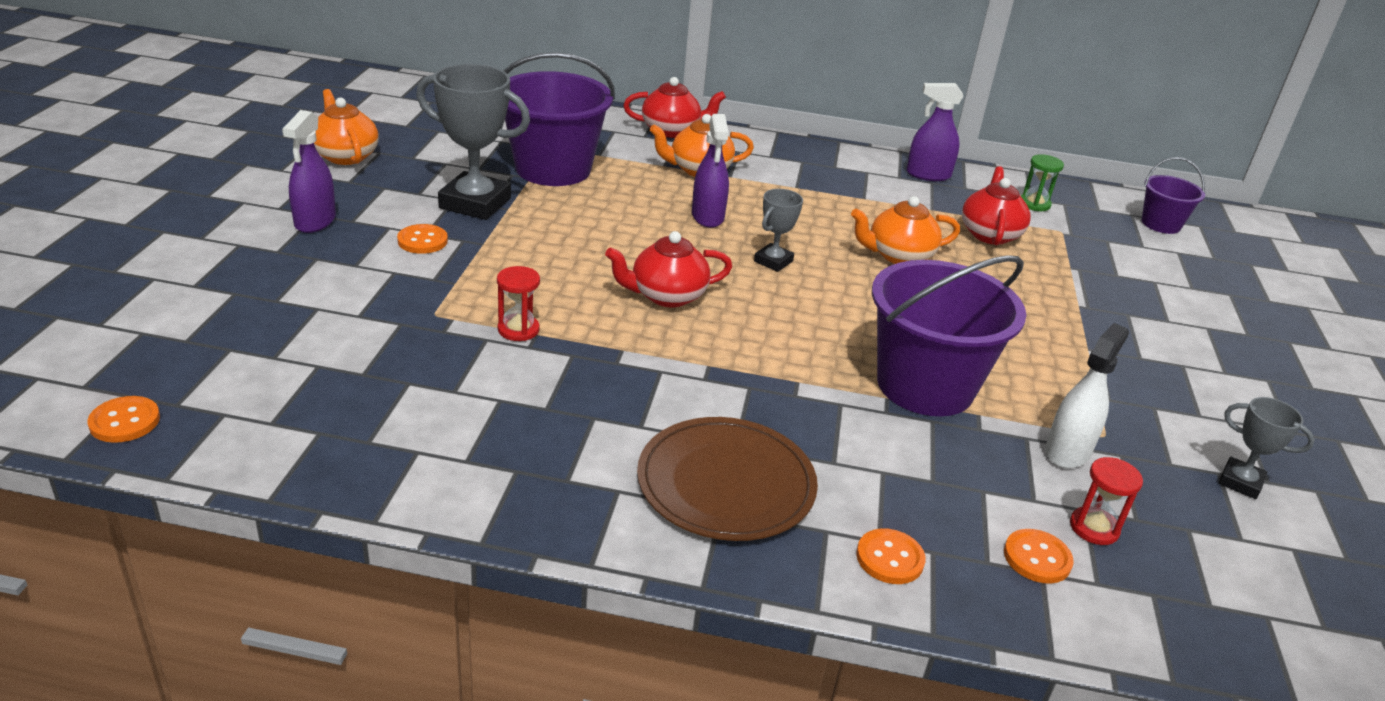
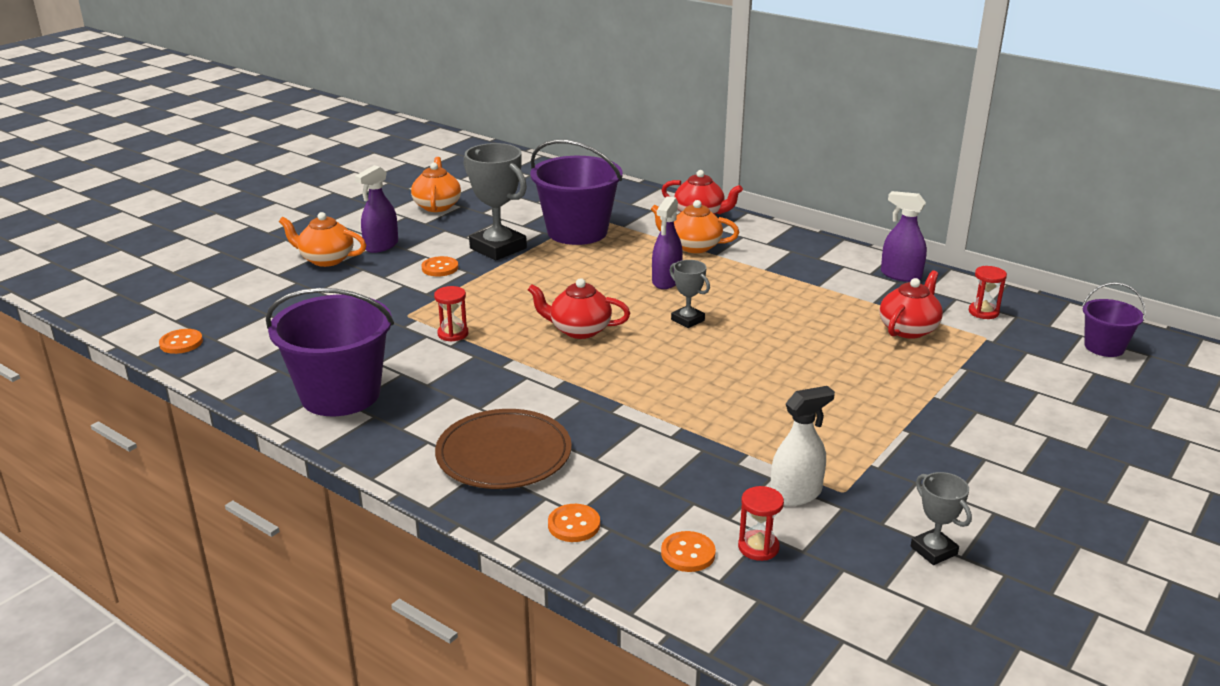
camera: 30 degrees right, 5 degrees down
grey trophy [754,189,803,272] -> grey trophy turned 75 degrees clockwise [670,260,710,328]
orange teapot [851,196,960,264] -> orange teapot moved to [279,212,366,267]
purple bucket [872,255,1026,416] -> purple bucket moved to [266,288,394,416]
green hourglass [1021,154,1064,211] -> red hourglass [969,266,1007,319]

